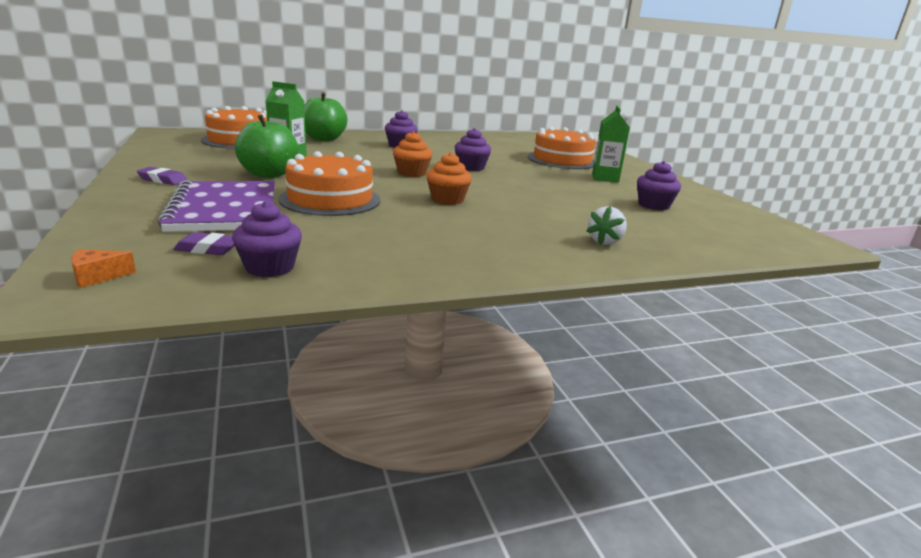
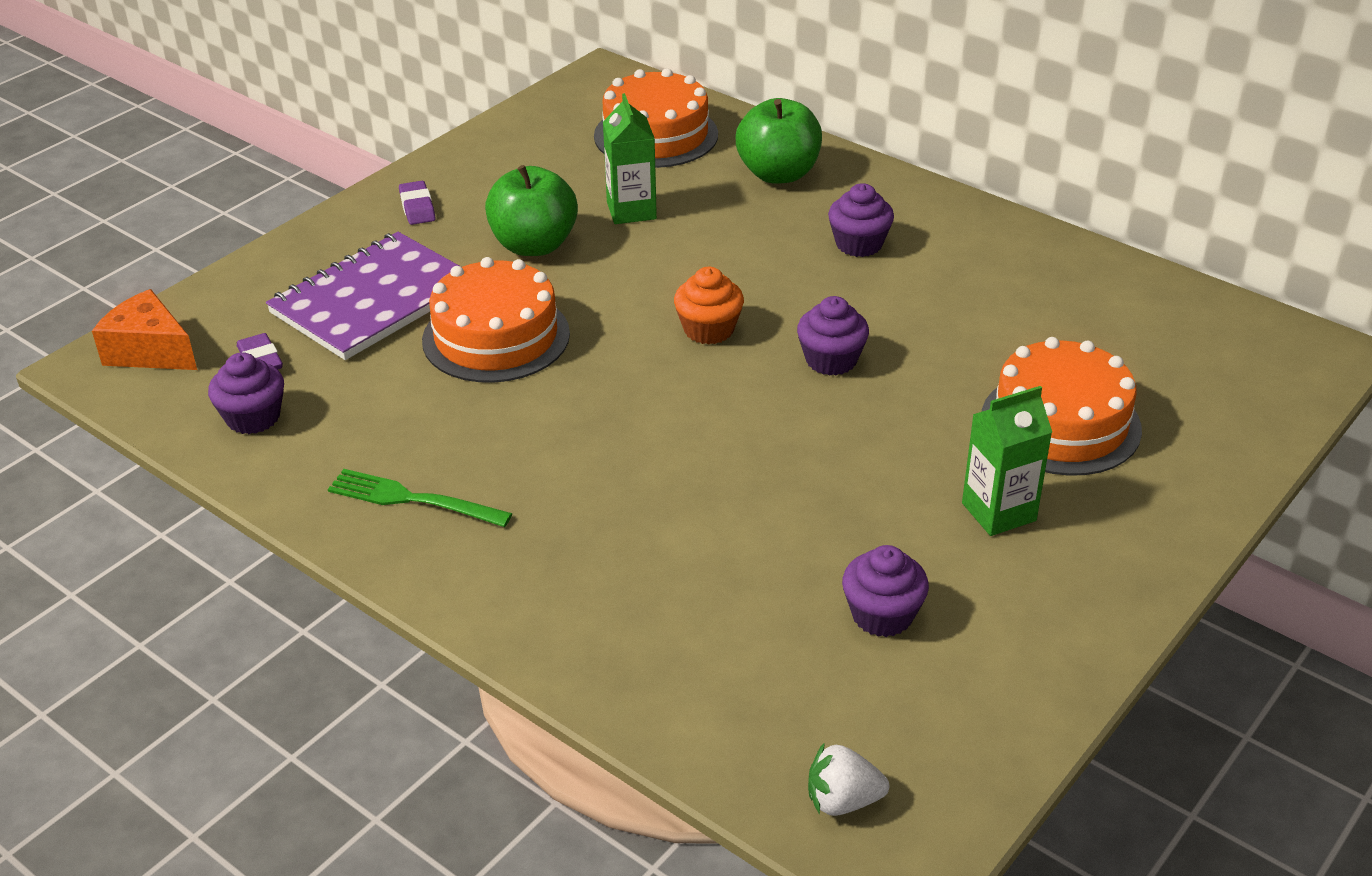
camera: 60 degrees right, 15 degrees up
orange cheese [71,249,136,288] -> orange cheese [92,289,197,370], size x1.87
orange cupcake [427,152,472,205] -> none
white strawberry [586,206,627,245] -> white strawberry moved to [808,742,889,816]
none -> green fork [328,469,512,527]

